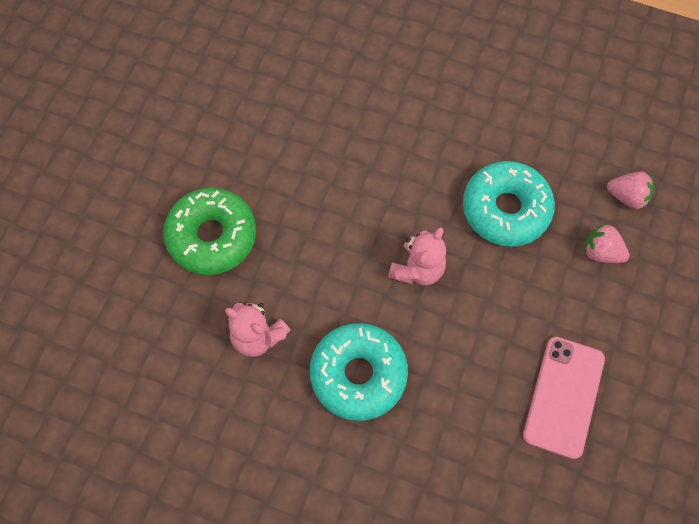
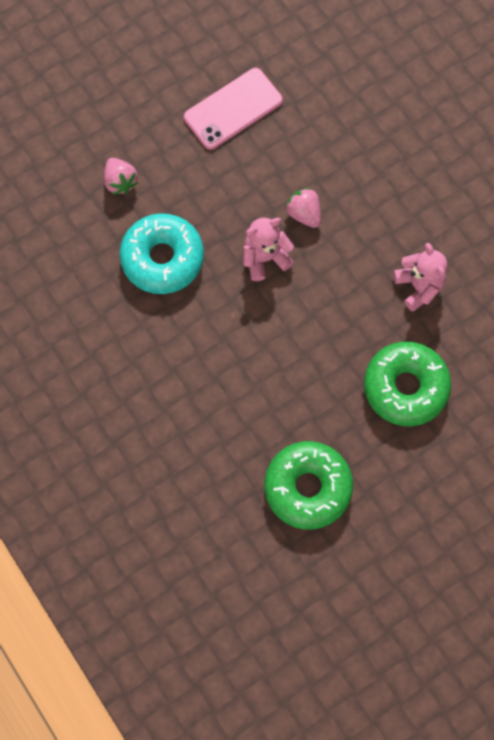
camera: 145 degrees left, 5 degrees up
turquoise donut [310,323,408,421] -> none
pink strawberry [607,172,654,209] -> pink strawberry moved to [285,188,321,228]
none -> green donut [265,441,353,529]

